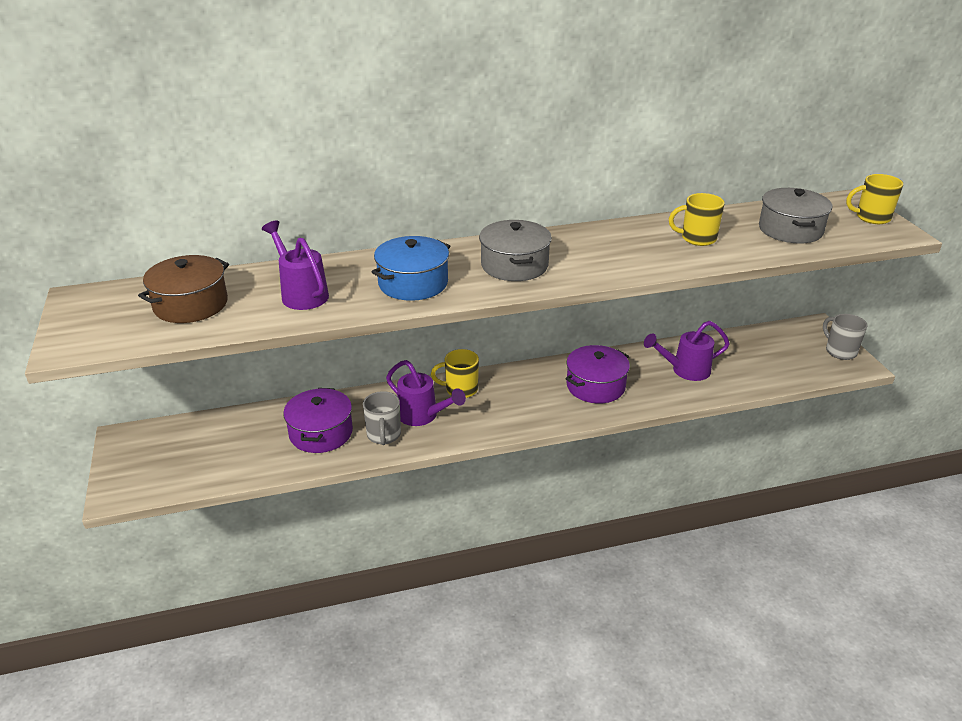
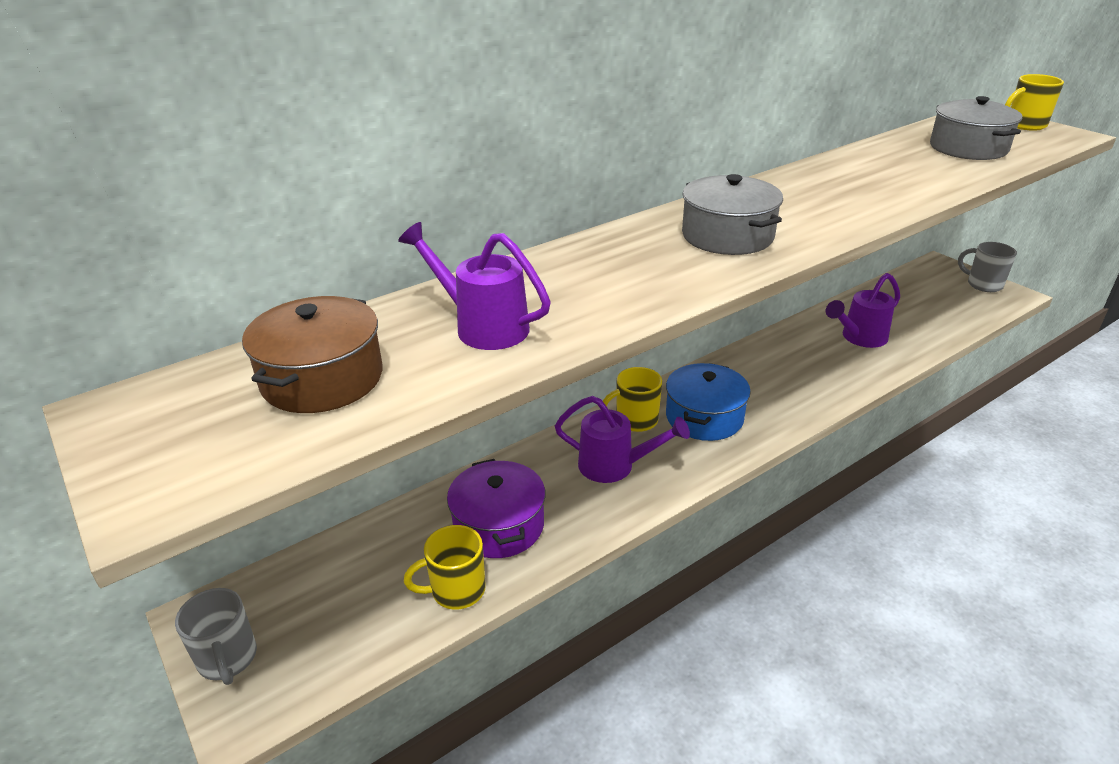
camera: 20 degrees left, 0 degrees up
grey mug [363,391,401,445] -> grey mug moved to [175,588,257,685]
blue pot [372,236,450,301] -> blue pot moved to [666,363,751,441]
purple pot [565,345,630,403] -> none
yellow mug [669,193,725,246] -> yellow mug moved to [404,525,486,610]

